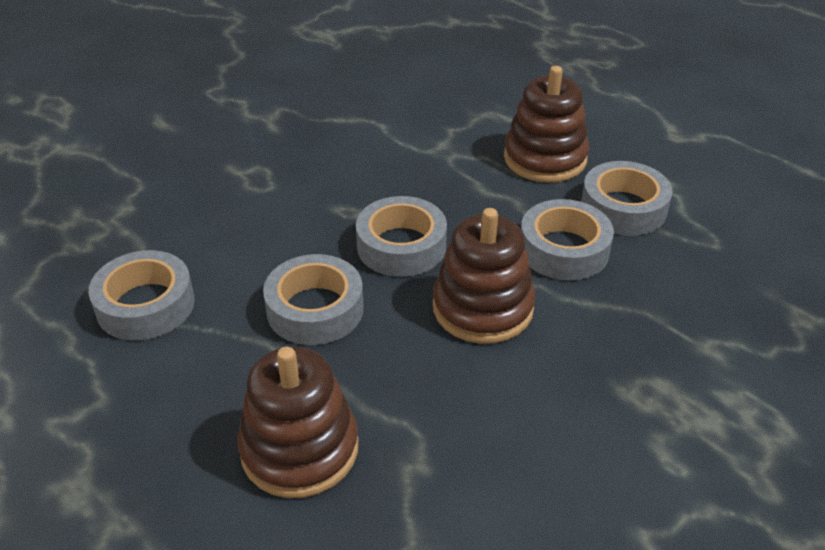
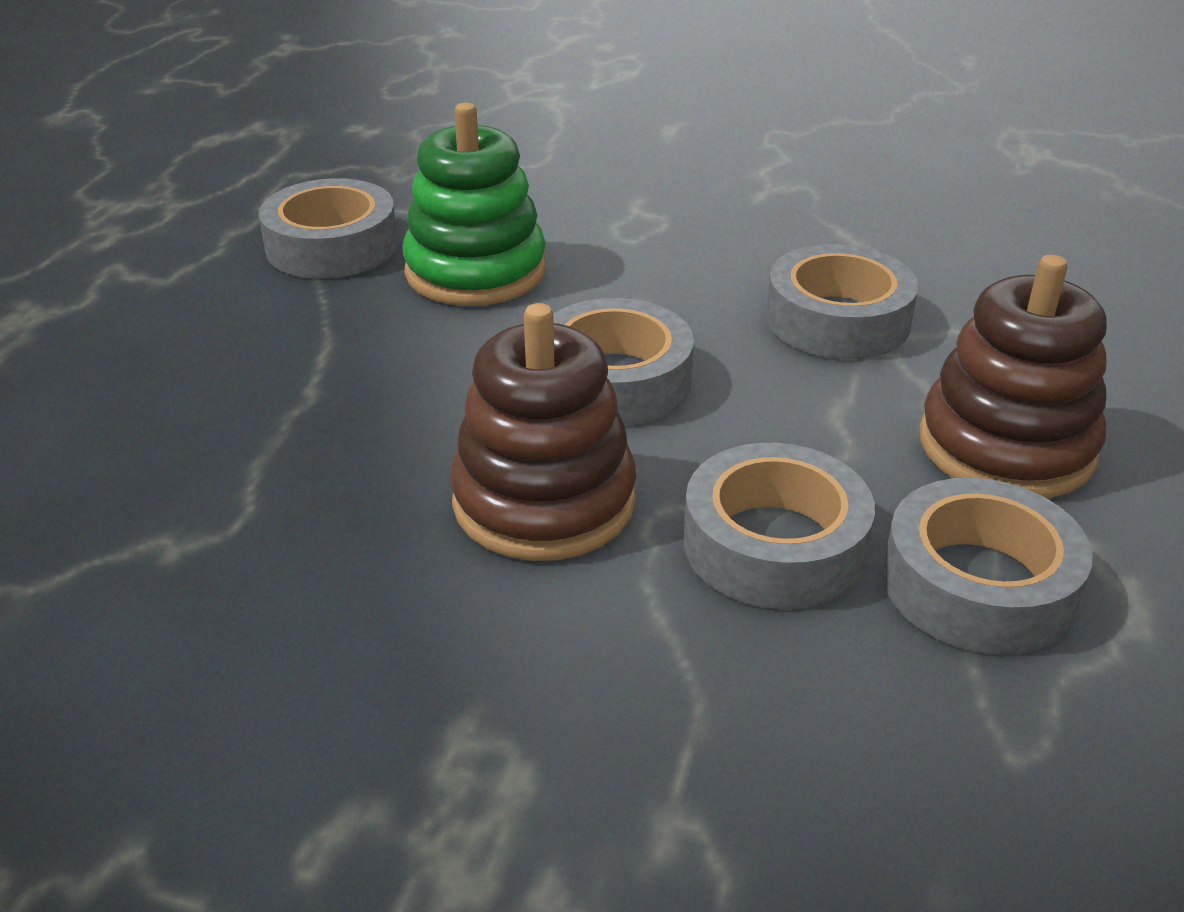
camera: 60 degrees right, 5 degrees down
brown stacking toy [237,347,358,498] -> none
grey tape [263,254,364,345] -> grey tape moved to [766,244,918,359]
none -> green stacking toy [402,103,546,306]

